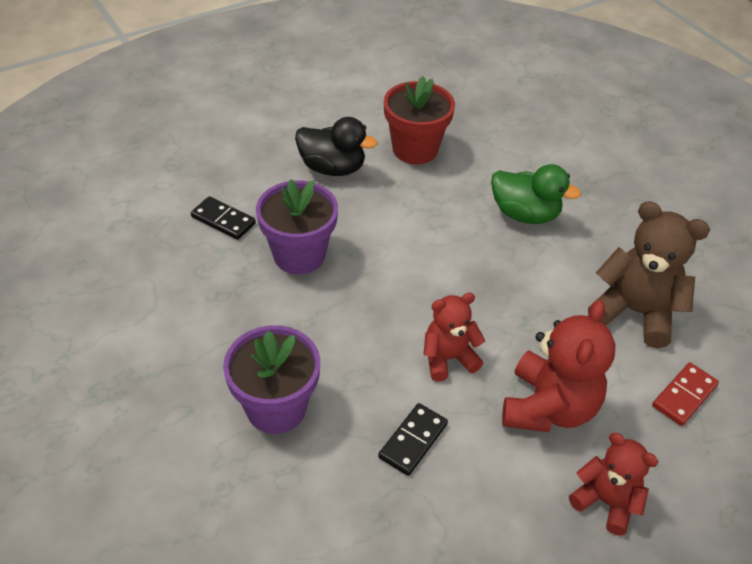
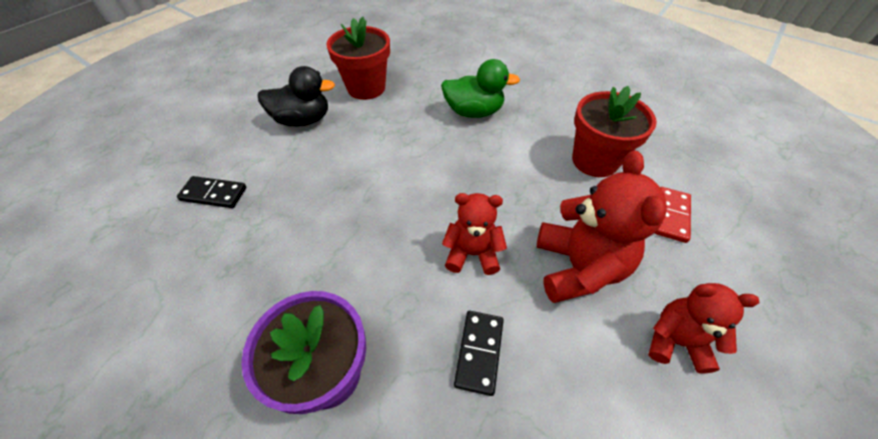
camera: 20 degrees left, 5 degrees up
purple flower pot [256,179,338,274] -> none
red teddy bear [423,293,485,381] -> red teddy bear turned 45 degrees clockwise [442,193,507,275]
brown teddy bear [588,201,710,349] -> red flower pot [572,86,657,177]

